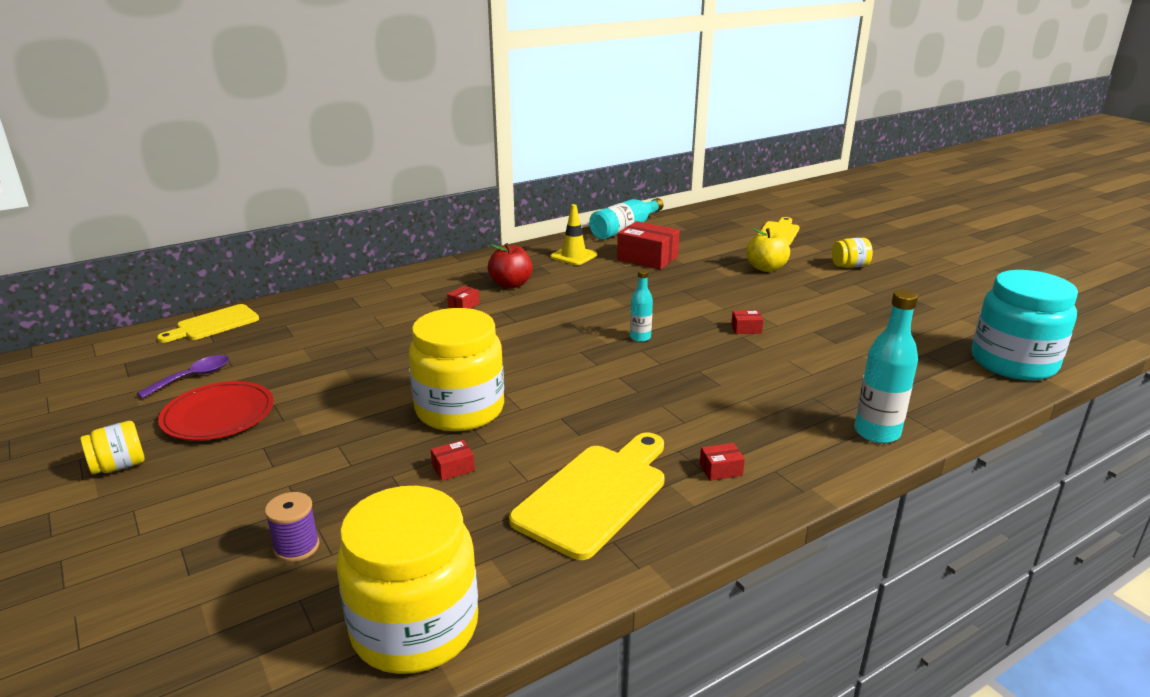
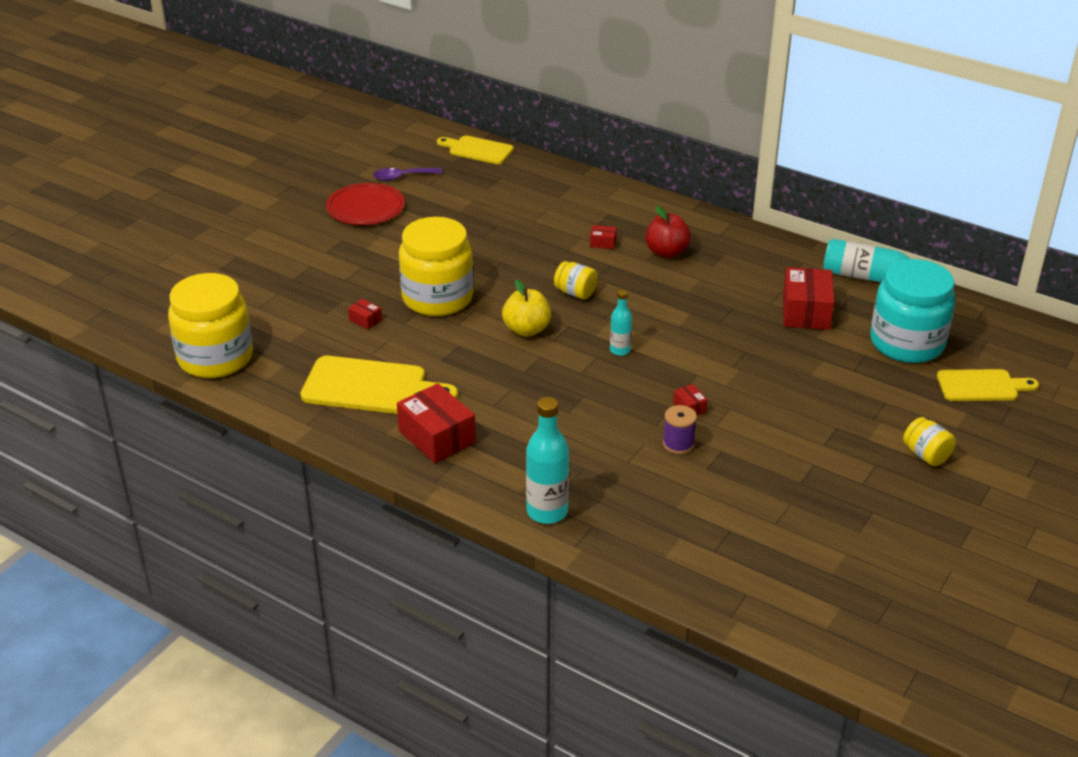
camera: 65 degrees right, 10 degrees up
yellow jar [80,421,145,474] -> yellow jar moved to [554,261,598,299]
purple spoon [137,355,229,399] -> purple spoon turned 150 degrees clockwise [373,168,443,181]
purple spool [265,492,319,562] -> purple spool moved to [663,405,697,454]
yellow traffic cone [550,204,597,265] -> none
red box [700,443,745,481] -> red box [397,383,476,463], size x2.20
yellow apple [746,228,790,272] -> yellow apple moved to [502,279,551,337]
turquoise jar [972,270,1078,380] -> turquoise jar moved to [870,259,956,363]

